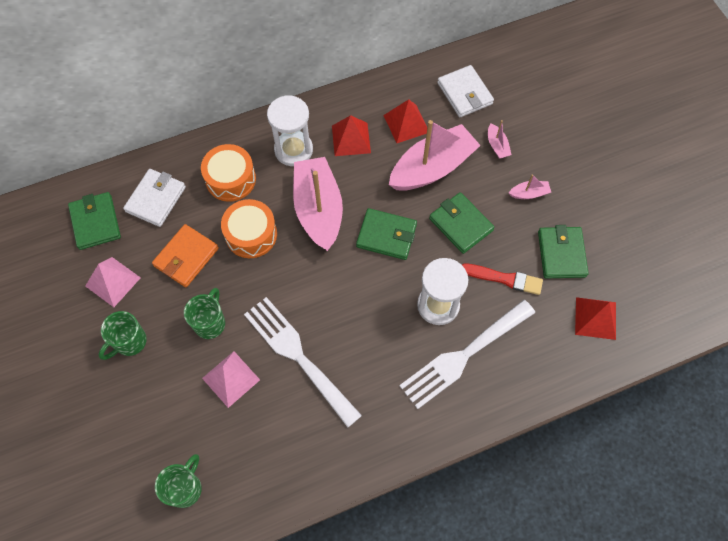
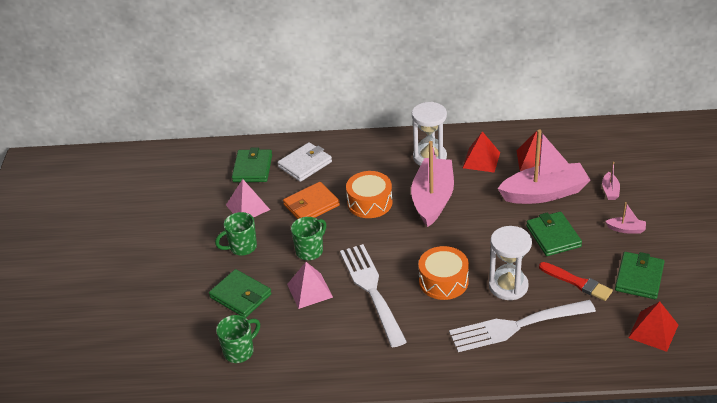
camera: 25 degrees right, 25 degrees down
orange drum [201,144,256,202] -> orange drum moved to [419,246,469,300]
green wallet [356,208,417,260] -> green wallet moved to [209,269,272,318]
white wallet [437,65,494,117] -> none

